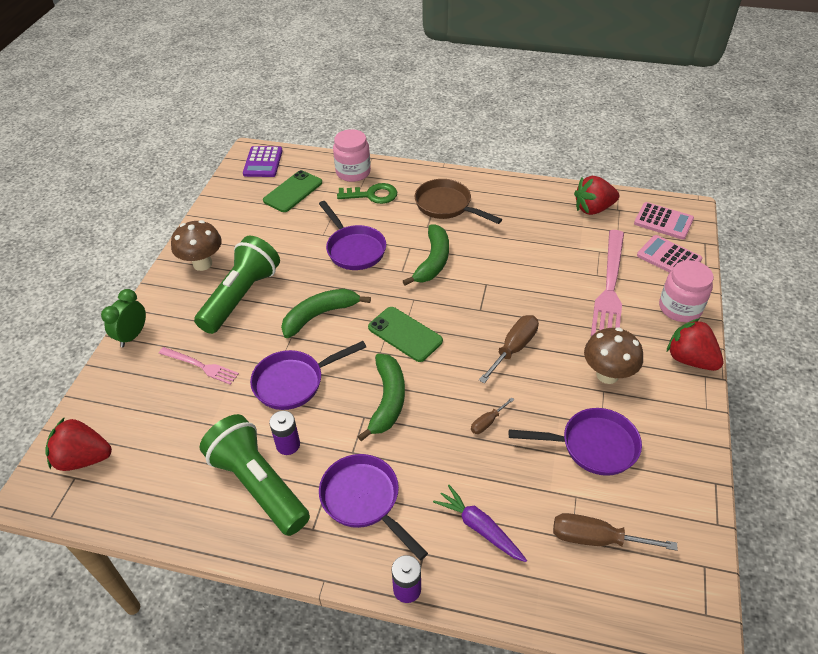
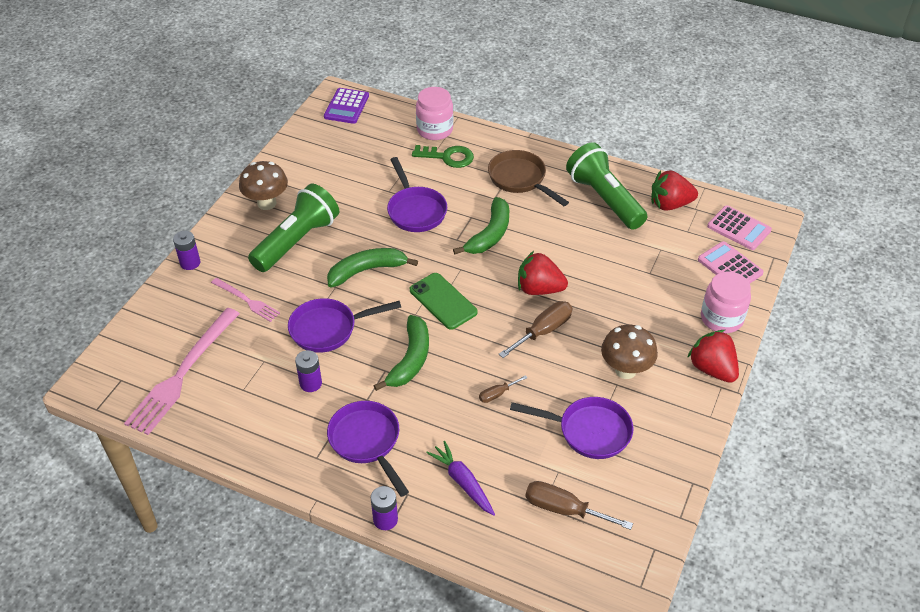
camera: 10 degrees right, 0 degrees up
red strawberry [46,417,112,471] -> red strawberry moved to [518,251,568,295]
green clock [101,289,146,347] -> purple battery [173,231,200,270]
green flashlight [200,414,310,536] -> green flashlight moved to [566,142,648,230]
green phone [263,170,322,212] -> none
pink fork [591,230,624,336] -> pink fork moved to [124,308,240,435]

